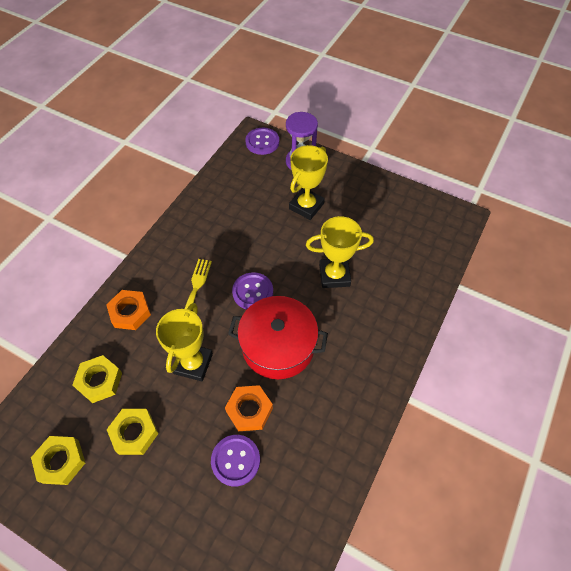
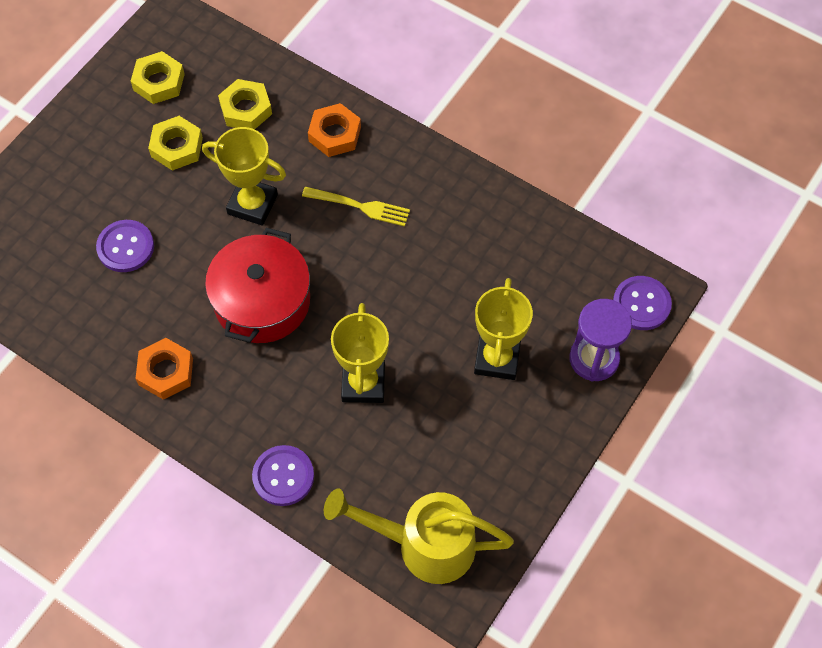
camera: 95 degrees right, 5 degrees up
orange nut [225,385,273,431] -> orange nut moved to [135,338,193,400]
purple button [232,272,273,309] -> purple button moved to [252,445,314,506]
yellow trophy [289,145,328,220] -> yellow trophy turned 60 degrees clockwise [474,278,533,380]
none -> yellow watering can [324,489,514,584]

